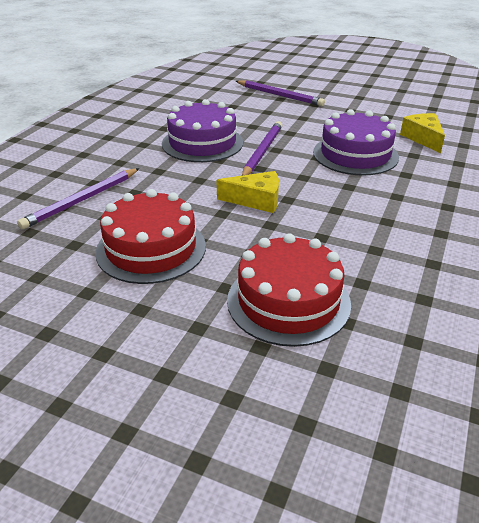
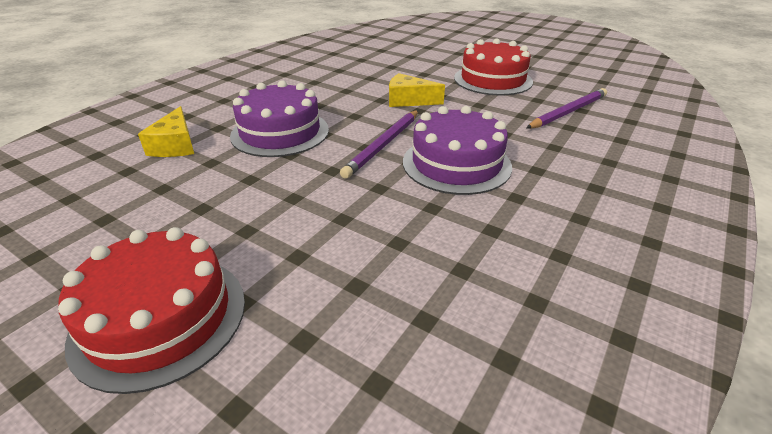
camera: 170 degrees left, 0 degrees up
red cake [227,233,351,347] -> red cake moved to [58,227,245,394]
purple pencil [236,80,325,106] -> none

